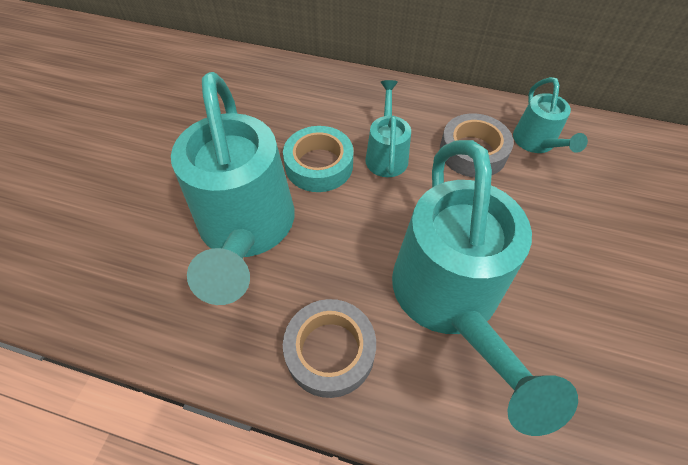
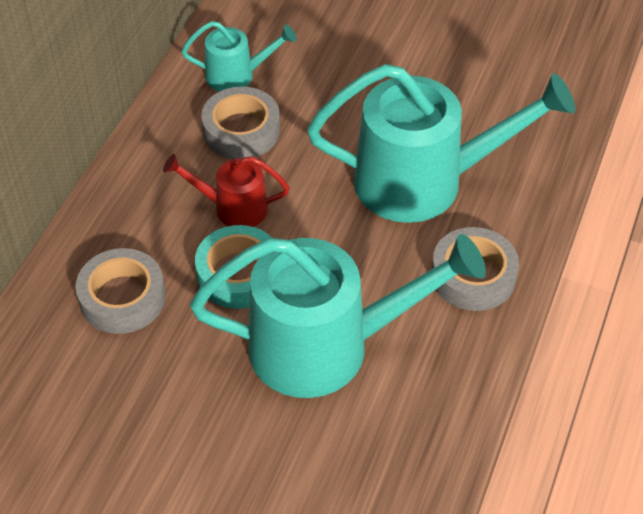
camera: 85 degrees left, 5 degrees down
turquoise watering can [365,80,411,177] -> red watering can [163,154,290,227]
none -> grey tape [75,248,166,334]

